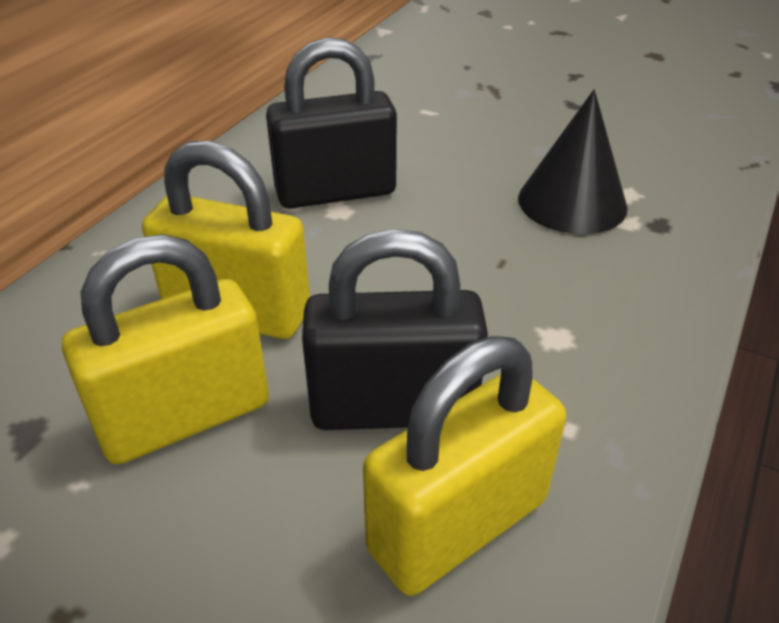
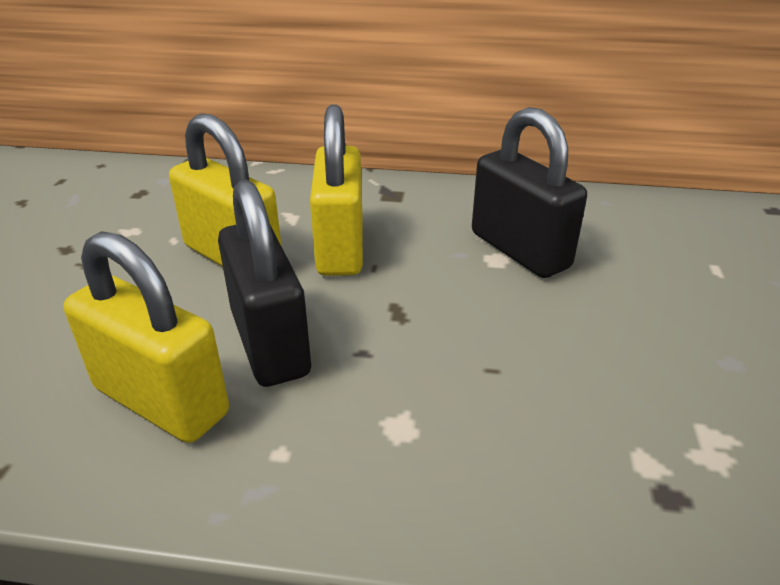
camera: 70 degrees right, 5 degrees down
black cone [518,90,628,234] -> none

